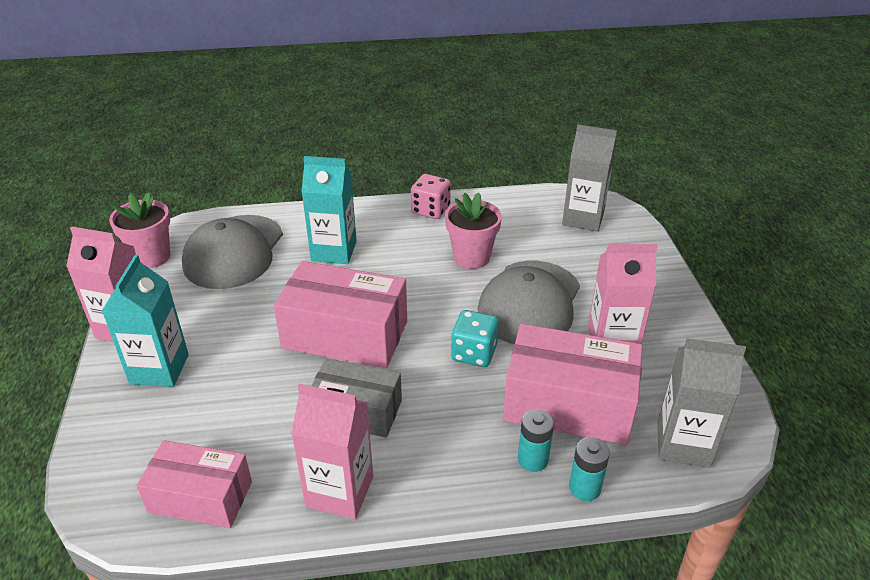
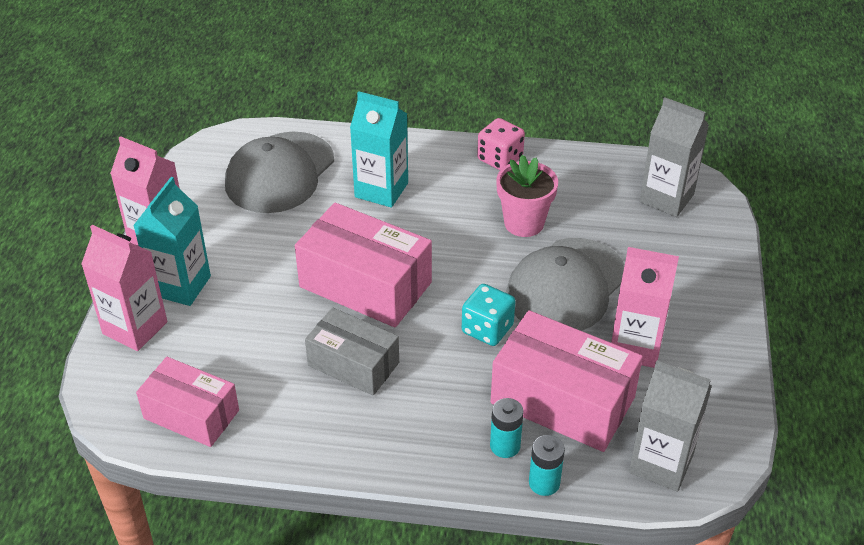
camera: 15 degrees right, 5 degrees up
pink flower pot [109,192,170,268] -> none
pink carton [291,384,373,519] -> pink carton moved to [81,225,167,351]

